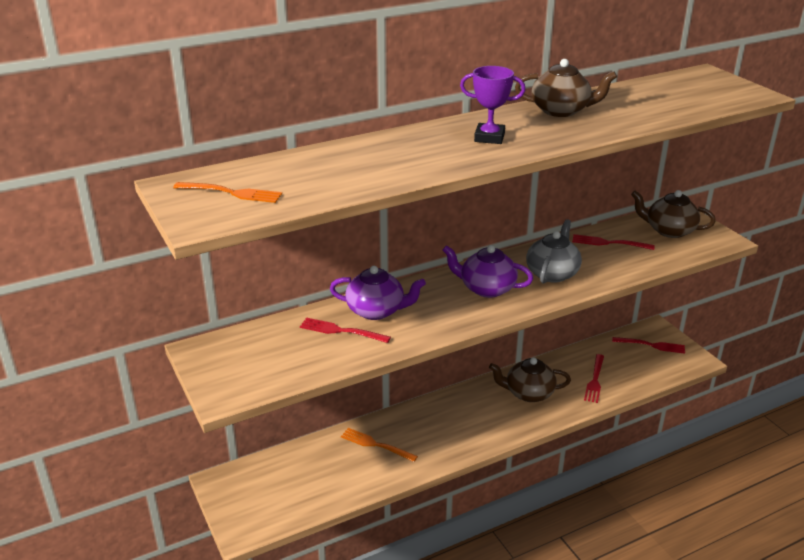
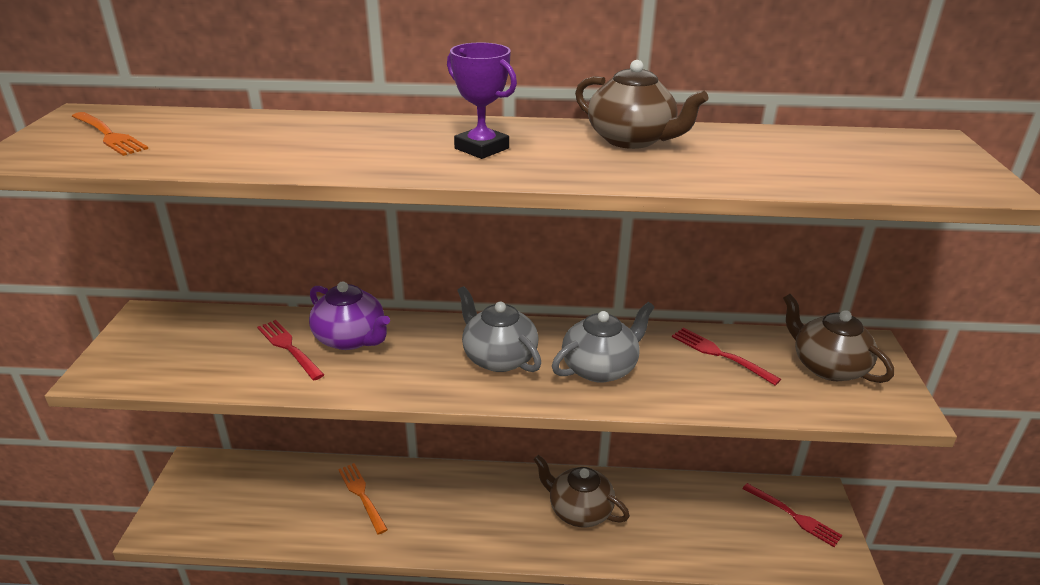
camera: 30 degrees right, 0 degrees up
purple teapot [443,245,533,298] -> grey teapot [457,286,541,372]
red fork [584,354,604,403] -> none

